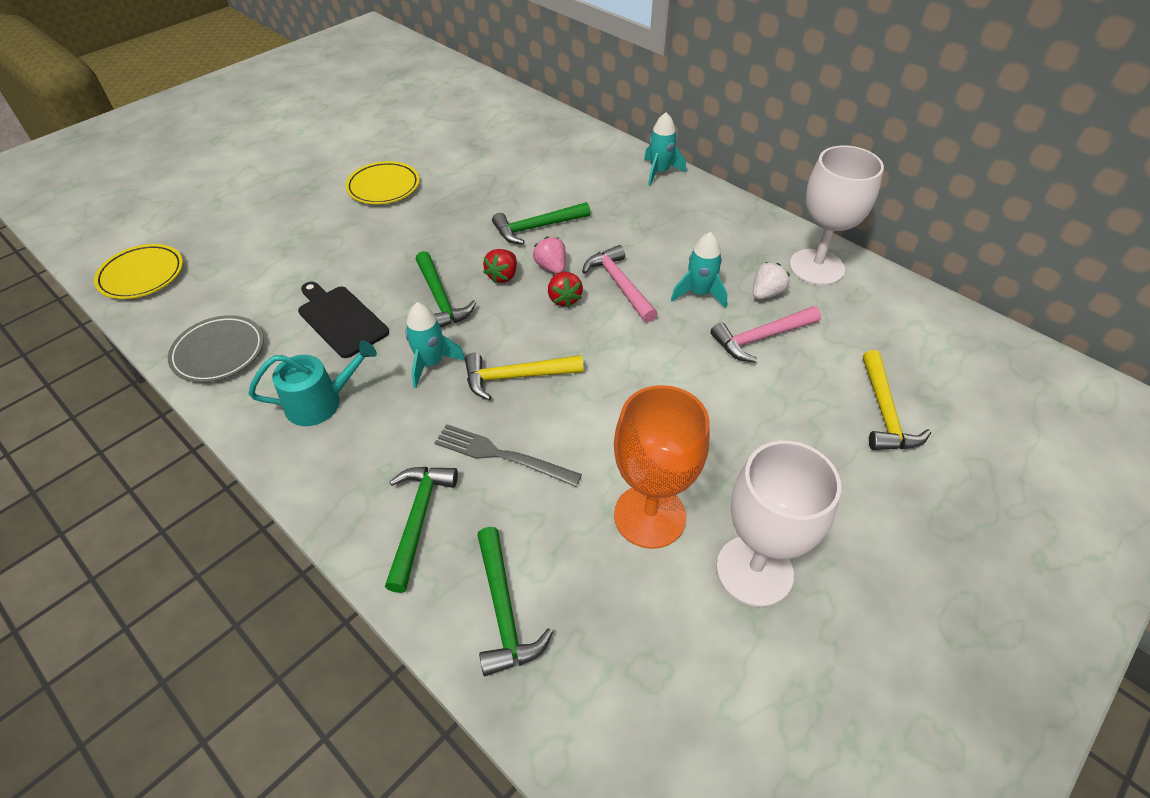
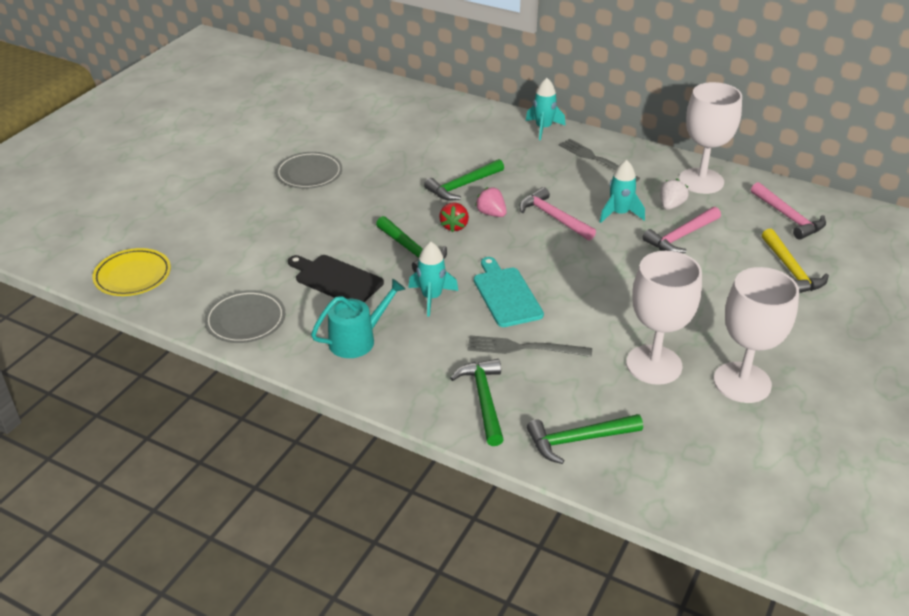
camera: 15 degrees left, 10 degrees down
yellow plate [345,161,419,204] -> grey plate [275,152,342,189]
yellow hammer [465,353,584,400] -> turquoise cutting board [474,257,544,327]
green hammer [477,527,553,676] -> green hammer turned 105 degrees clockwise [527,414,643,464]
red strawberry [548,272,583,307] -> none
orange goblet [614,385,710,549] -> white goblet [626,251,702,385]
none -> grey fork [559,139,640,182]
none -> pink hammer [751,182,826,240]

